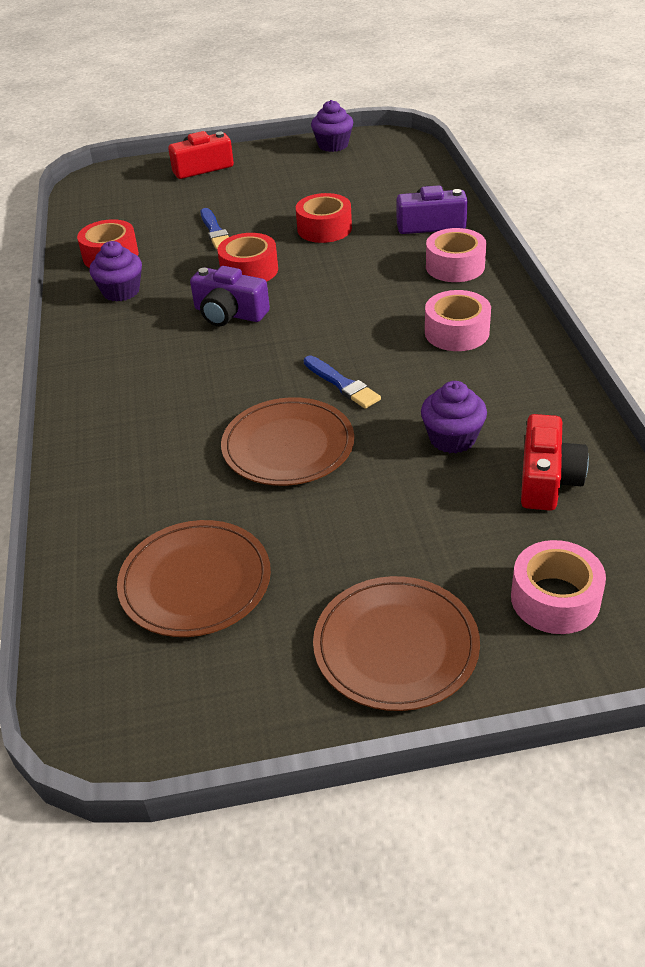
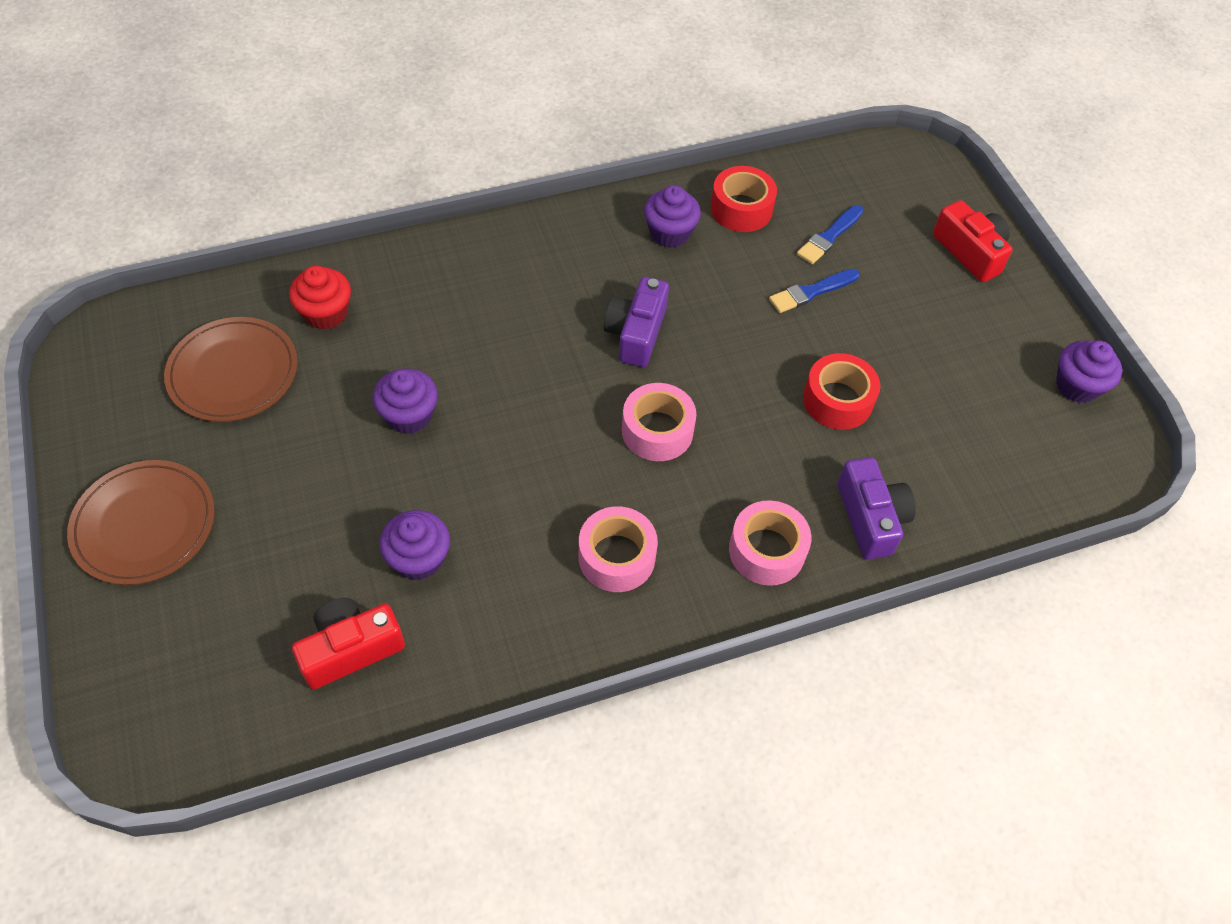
camera: 75 degrees right, 15 degrees up
red tape [217,233,278,282] -> none
brown plate [221,397,354,486] -> purple cupcake [373,368,438,434]
blue brush [304,356,381,409] -> blue brush moved to [797,205,863,264]
pink tape [511,540,606,634] -> pink tape moved to [622,383,696,461]
red camera [521,414,589,511] -> red camera turned 150 degrees clockwise [292,598,405,689]
none -> red cupcake [289,266,351,330]

